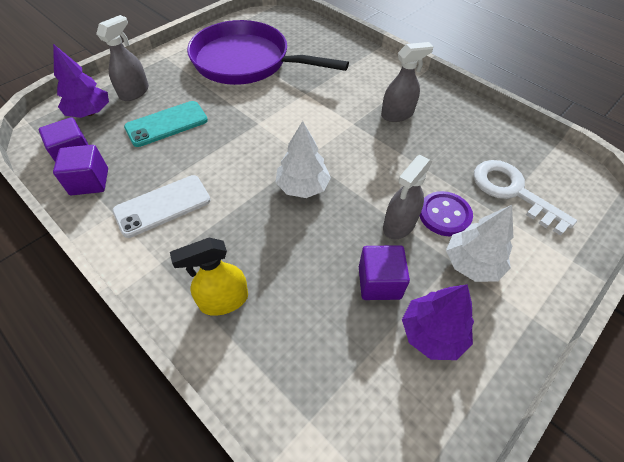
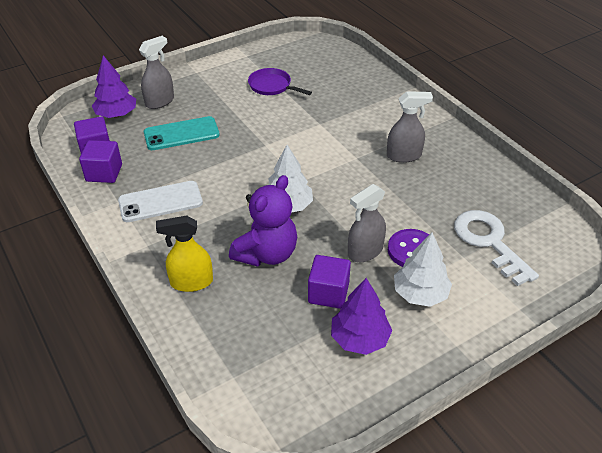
camera: 15 degrees right, 10 degrees down
purple pan [187,20,349,85] -> purple pan [248,68,312,95], size x0.44
none -> purple teddy bear [229,175,297,267]

